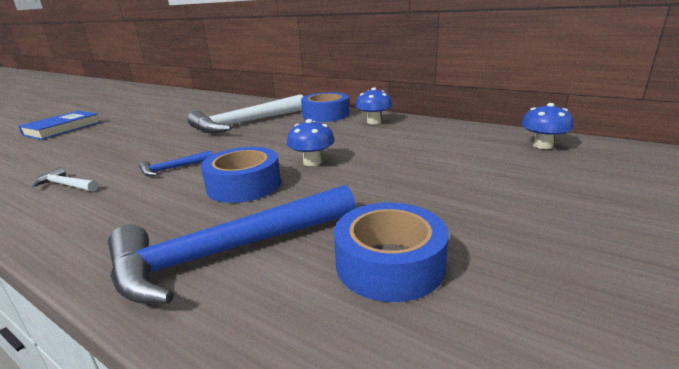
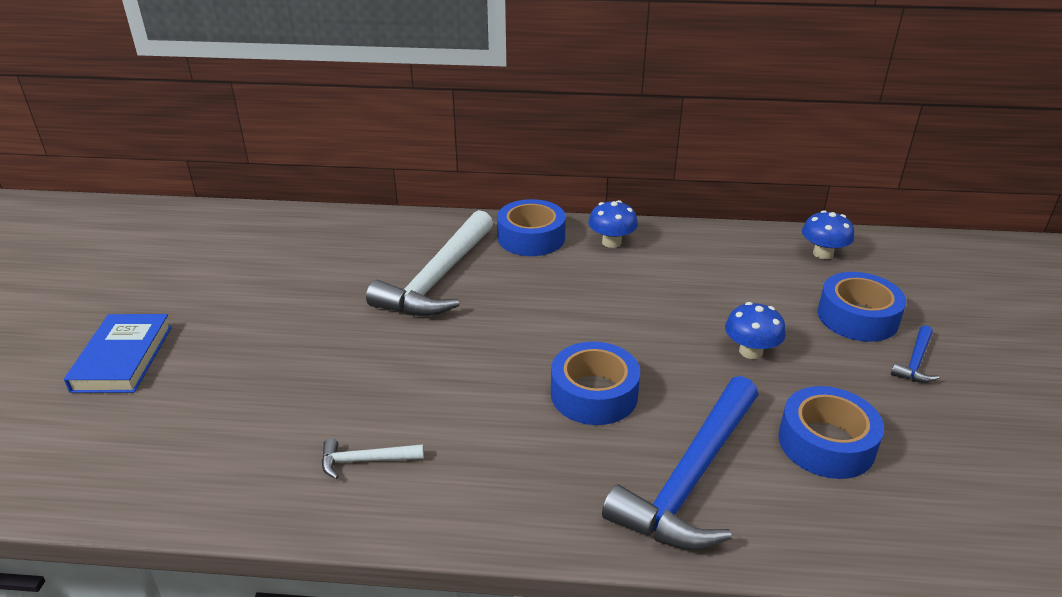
camera: 30 degrees left, 10 degrees up
blue hammer [139,150,213,177] -> blue hammer moved to [891,325,939,383]
blue mushroom [287,119,335,166] -> blue mushroom moved to [725,302,786,359]
none -> blue tape [817,272,906,342]

